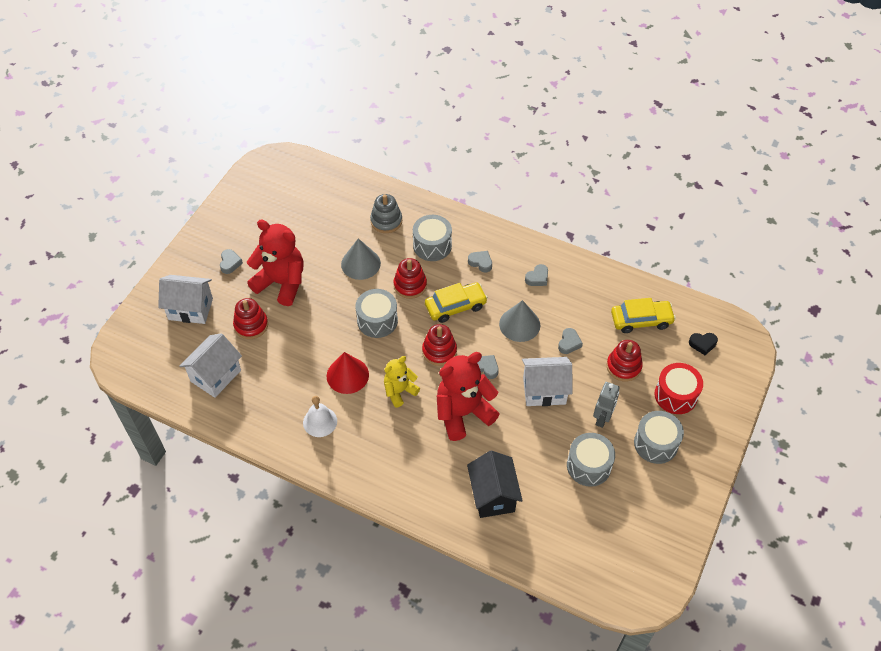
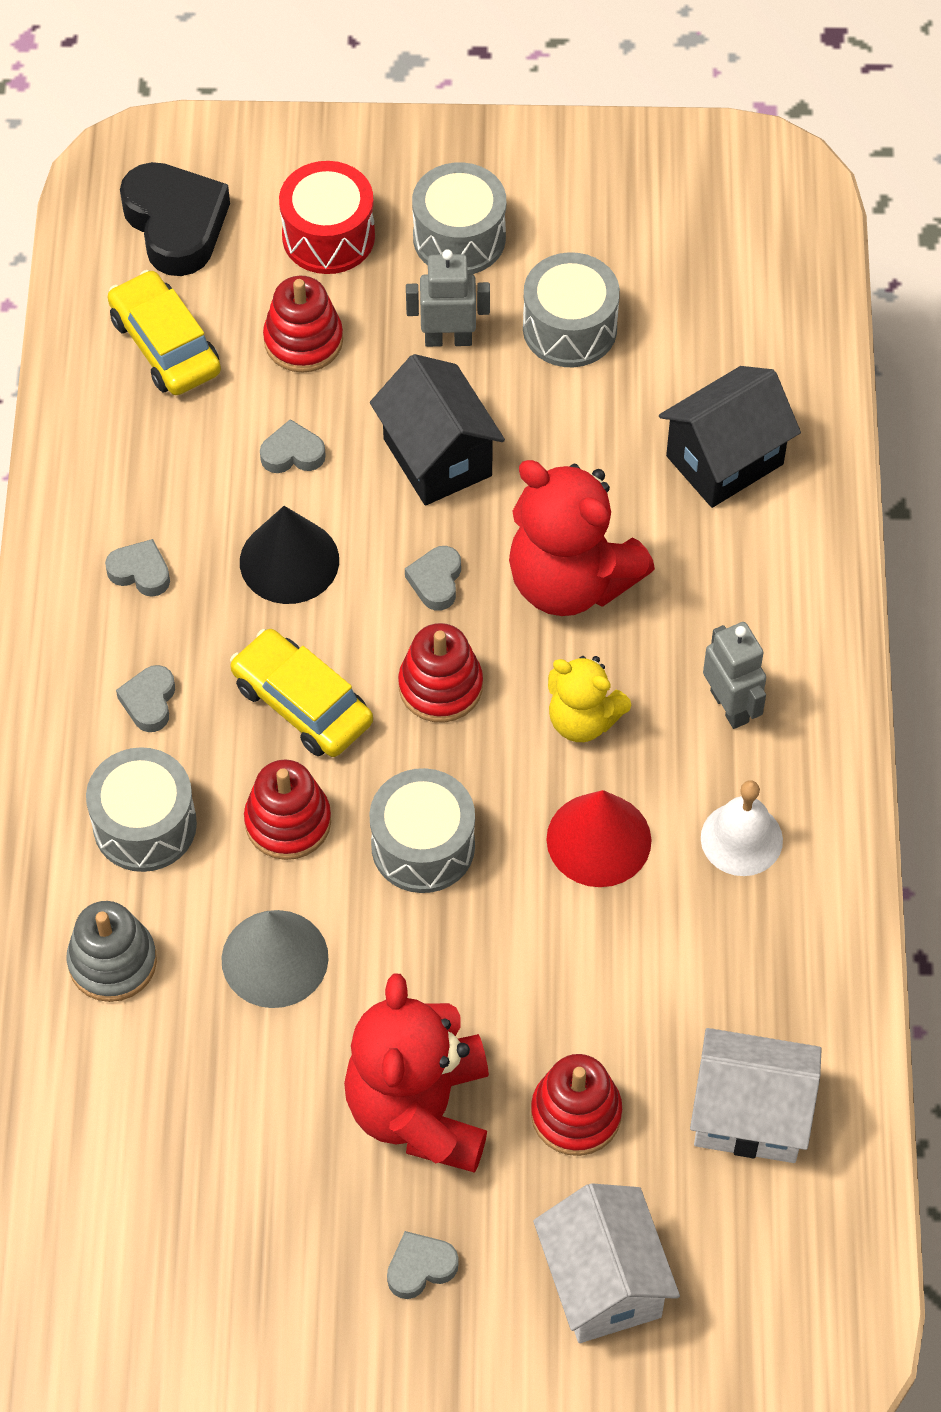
camera: 115 degrees left, 5 degrees up
grey cone [499,300,540,342] -> black cone [240,506,339,604]
white house [522,357,573,406] -> black house [370,354,505,506]
black heart [689,333,718,355] -> black heart [120,162,230,276], size x2.00
none -> grey robot [703,622,766,729]

